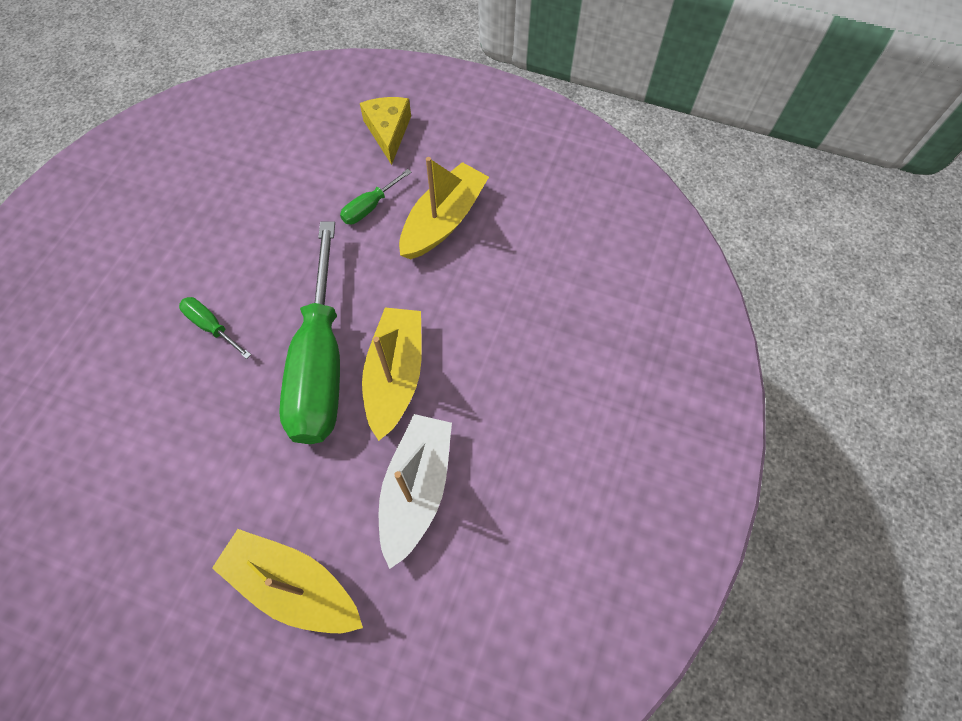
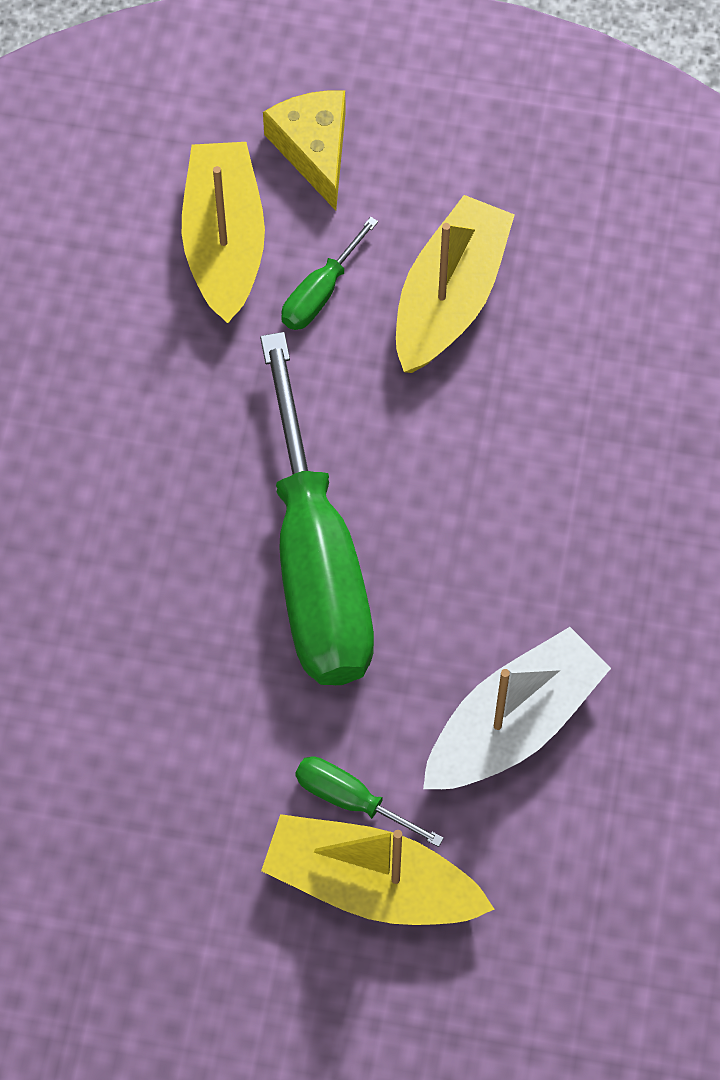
camera: 10 degrees left, 0 degrees up
green screwdriver [179,297,251,359] -> green screwdriver moved to [295,756,444,847]
yellow boat [362,308,422,441] -> yellow boat moved to [182,142,265,323]
white boat [379,414,452,569] -> white boat turned 45 degrees clockwise [423,627,611,789]

